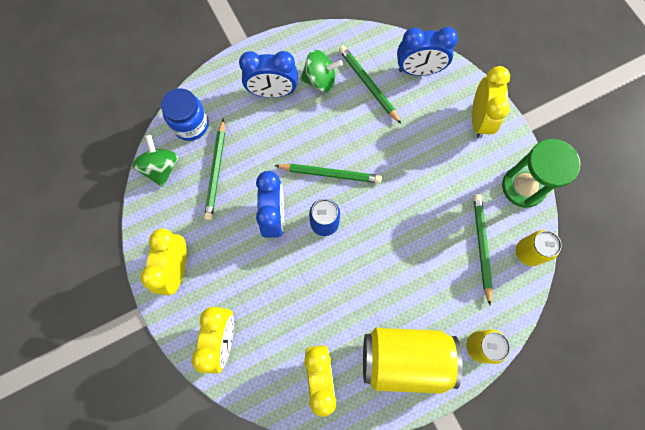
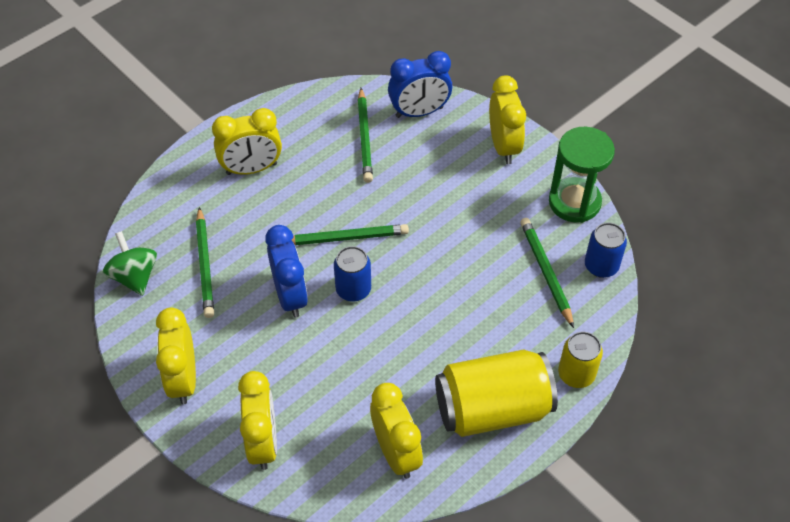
camera: 15 degrees left, 20 degrees down
blue jar [161,88,209,141] -> none
blue clock [239,51,297,98] -> yellow clock [212,108,282,175]
green spinning top [300,50,343,92] -> none
green pencil [339,46,401,124] -> green pencil turned 135 degrees counterclockwise [357,88,373,183]
yellow can [516,230,562,266] -> blue can [585,223,627,278]

